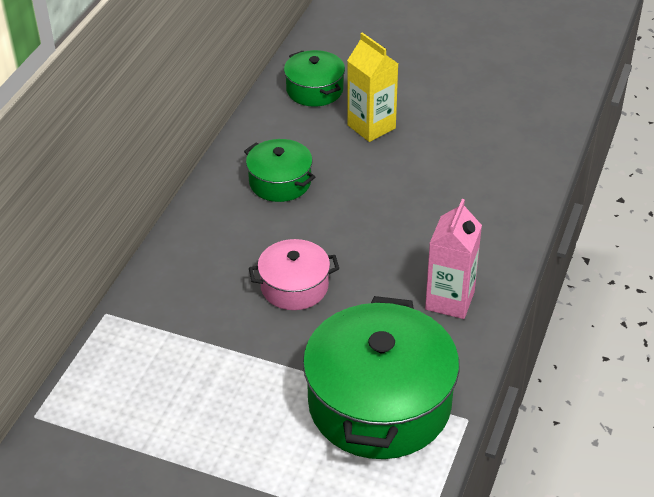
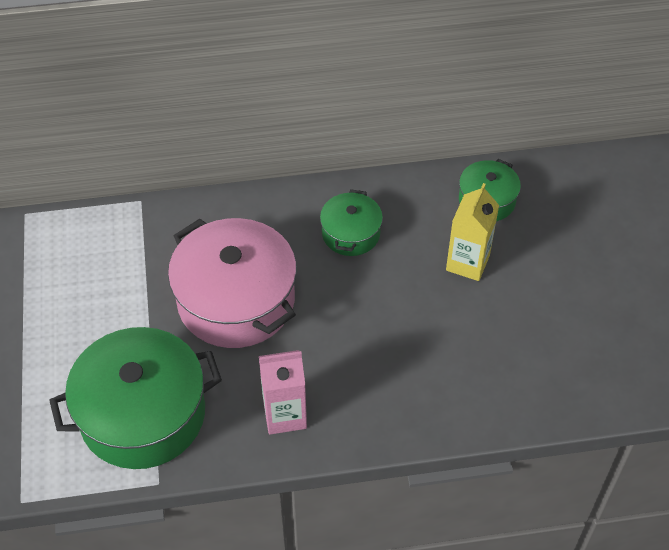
camera: 60 degrees right, 10 degrees up
pink pot [249,239,339,310] -> pink pot [168,218,297,348], size x1.92

